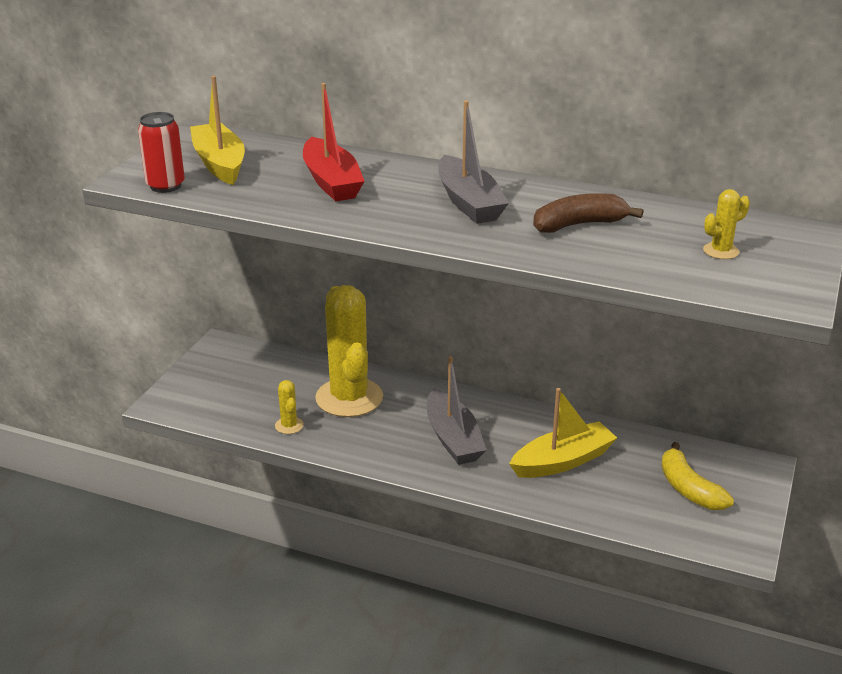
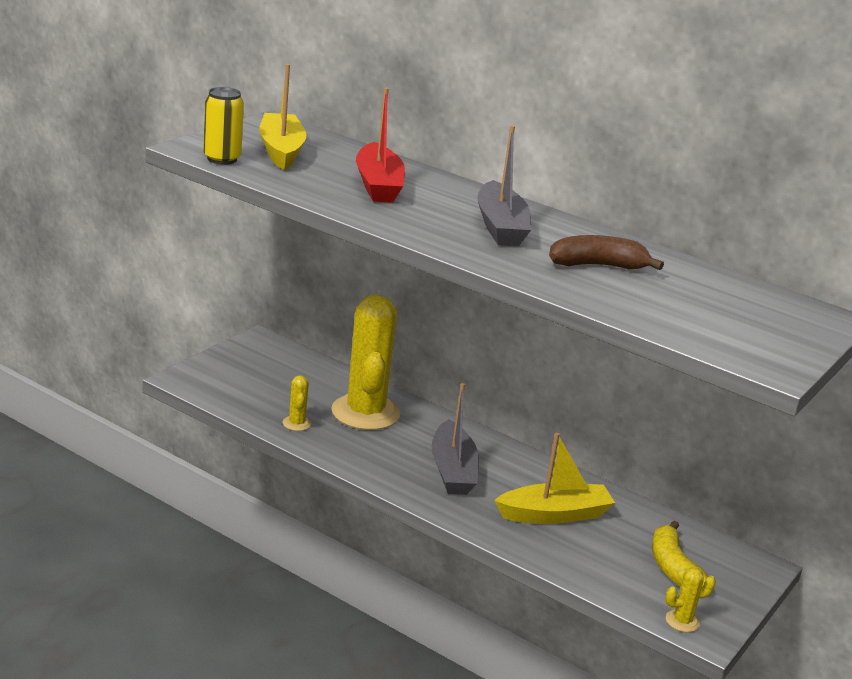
camera: 10 degrees right, 5 degrees down
red can [138,112,185,193] -> yellow can [203,87,244,165]
yellow cactus [703,189,750,259] -> yellow cactus moved to [665,567,716,632]

